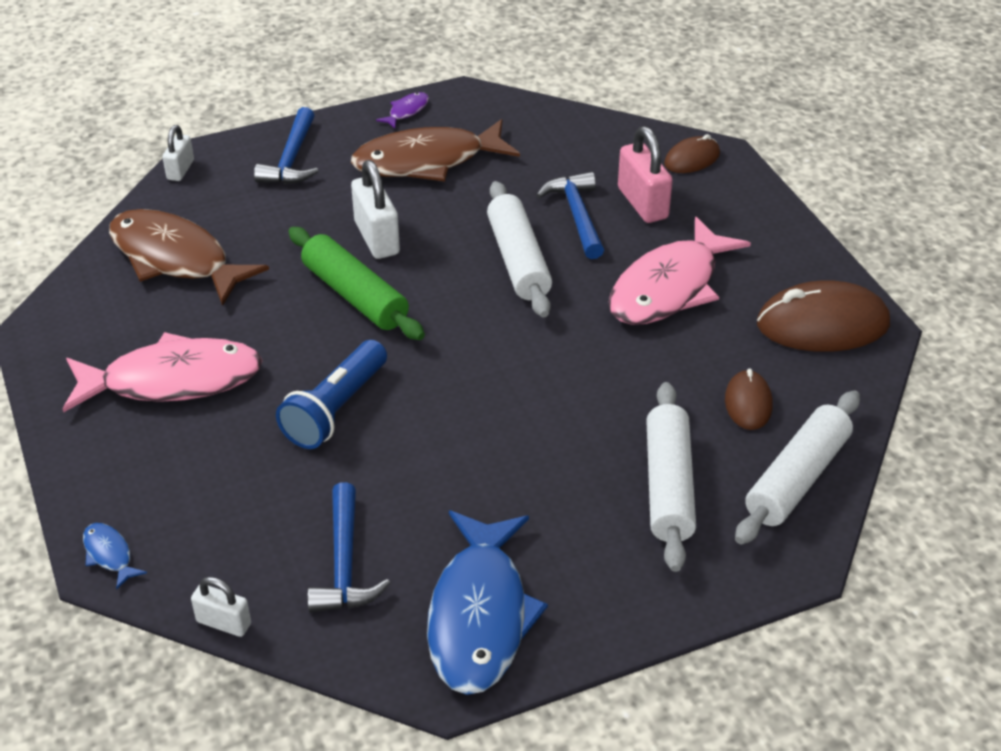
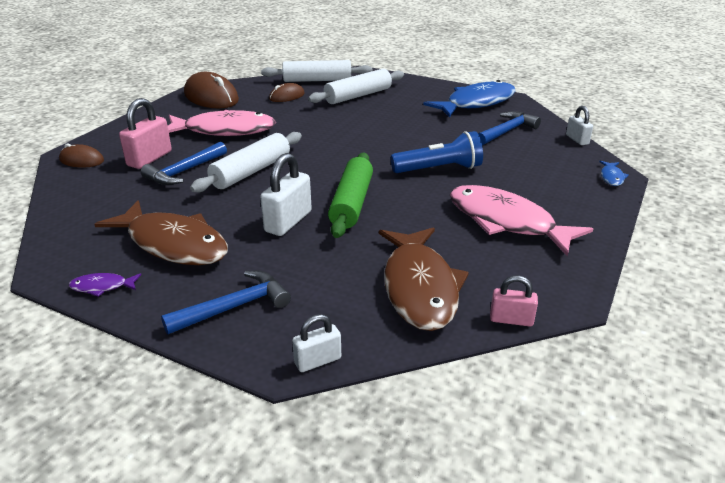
camera: 130 degrees left, 10 degrees down
none -> pink padlock [490,276,538,327]

